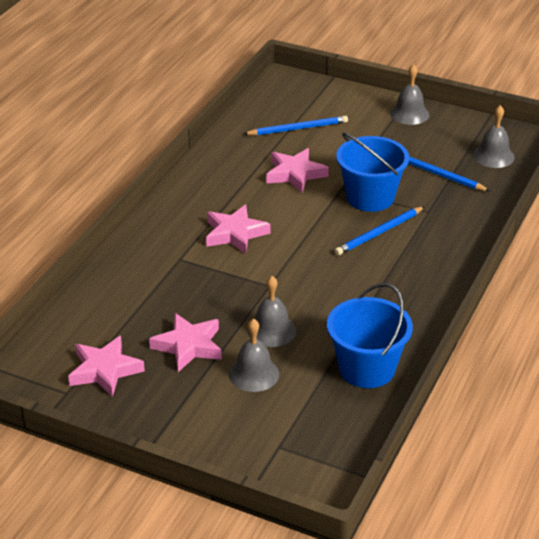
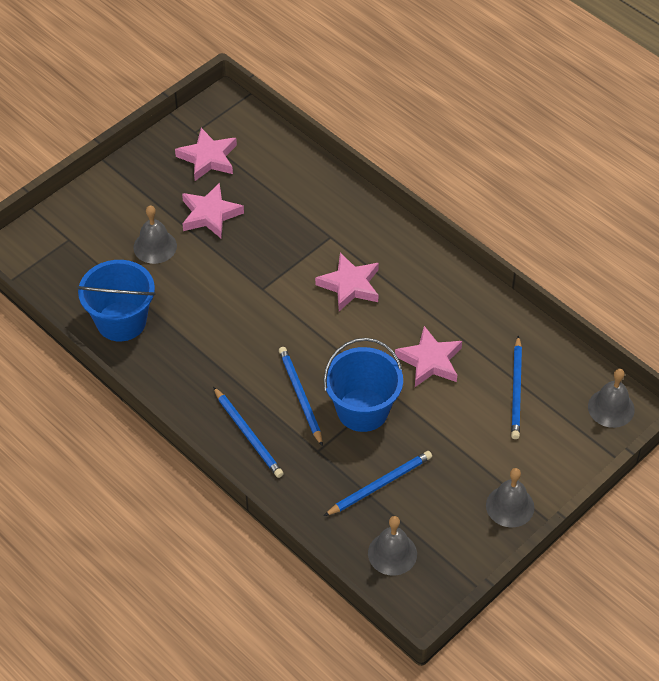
camera: 110 degrees right, 15 degrees up
grey bell [248,276,296,347] -> grey bell moved to [588,369,635,428]
none -> blue pencil [213,387,284,478]

